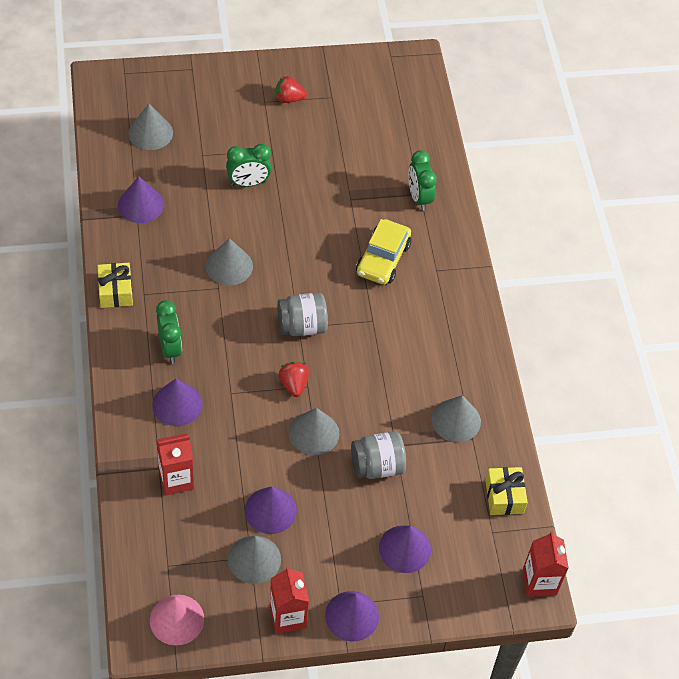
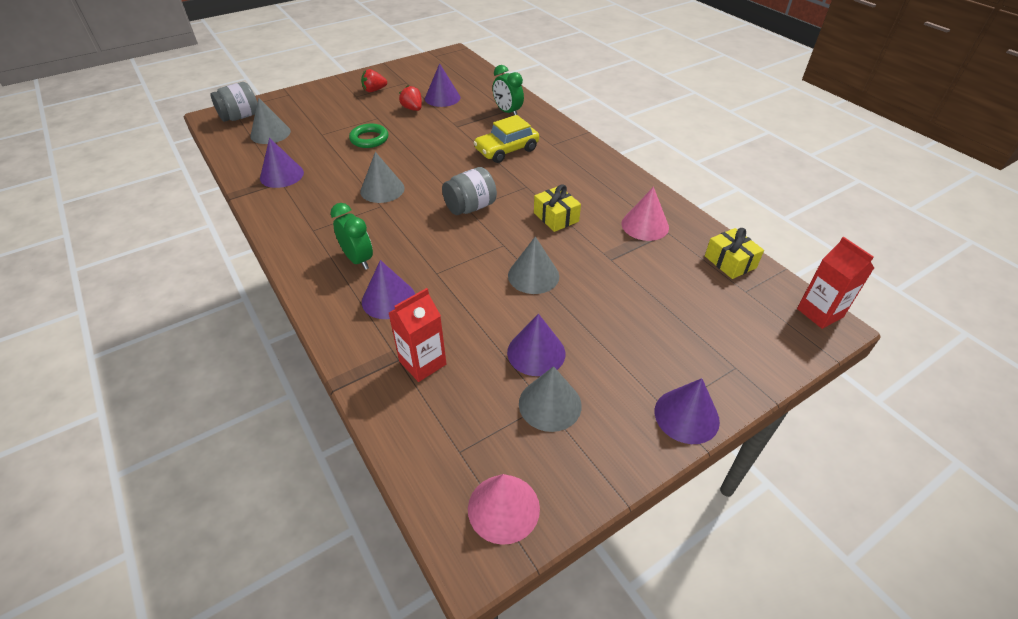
camera: 20 degrees left, 10 degrees down
yellow gift [98,263,133,308] -> yellow gift moved to [534,184,581,232]
green clock [226,144,271,187] -> green ring [349,124,389,148]
red carton [270,566,309,634] -> none
red strawberry [279,362,309,397] -> red strawberry moved to [399,85,422,111]
grey jar [351,432,406,479] -> grey jar moved to [210,82,257,122]
yellow car [356,219,411,285] -> yellow car turned 60 degrees clockwise [473,115,539,163]
purple cone [379,525,431,573] -> purple cone moved to [425,63,460,107]
grey cone [431,395,481,442] -> pink cone [622,187,669,241]

